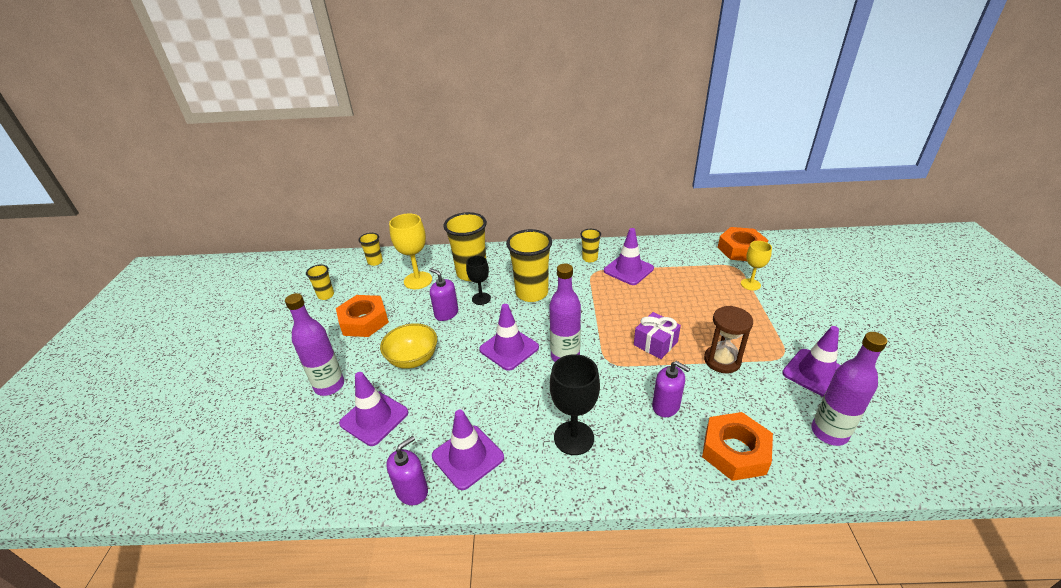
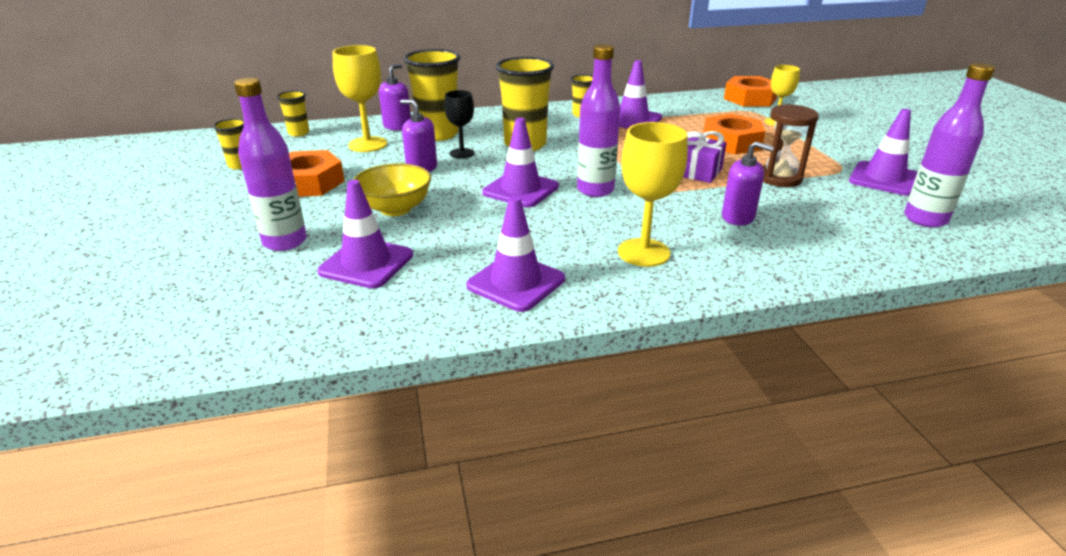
camera: 15 degrees left, 5 degrees down
purple soap dispenser [386,436,428,505] -> purple soap dispenser moved to [379,64,411,130]
black goblet [550,354,600,455] -> yellow goblet [618,122,688,267]
orange nut [702,412,773,481] -> orange nut moved to [703,114,765,154]

